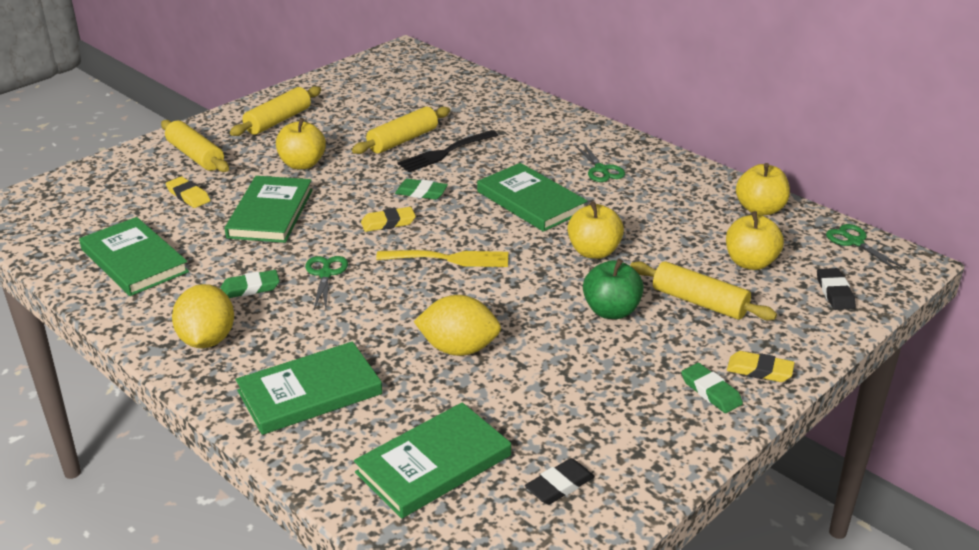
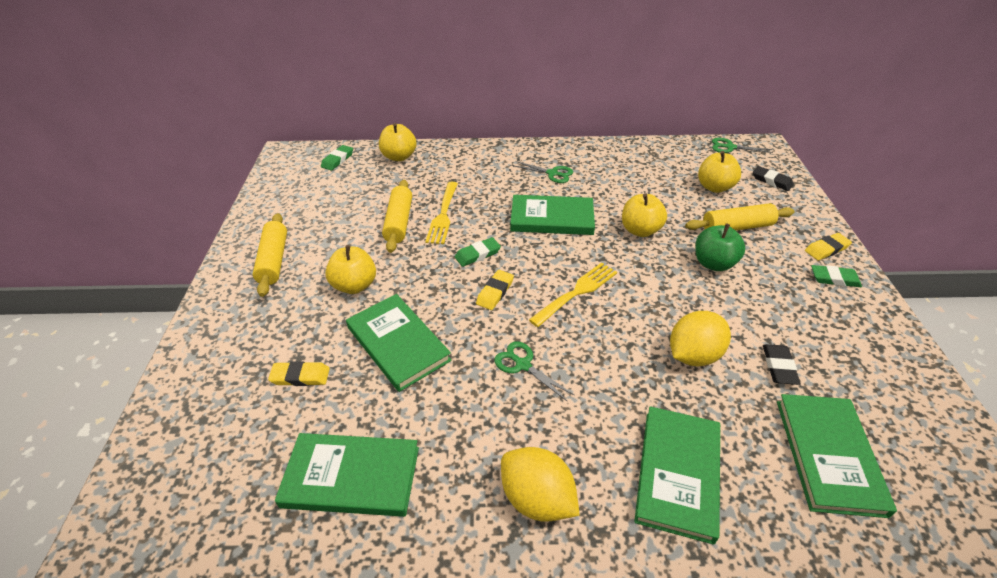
camera: 45 degrees left, 10 degrees up
yellow rolling pin [161,120,229,172] -> none
green eraser [220,270,280,298] -> green eraser moved to [321,145,353,171]
black fork [397,130,498,172] -> yellow fork [425,182,458,244]
black eraser [525,458,595,505] -> black eraser moved to [763,344,800,385]
yellow apple [736,163,790,216] -> yellow apple moved to [379,123,417,161]

